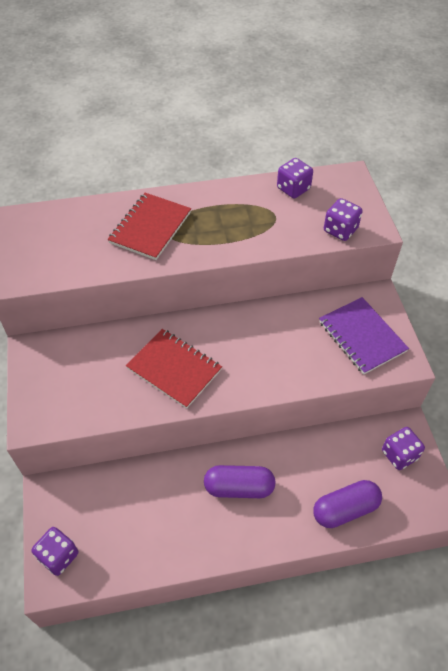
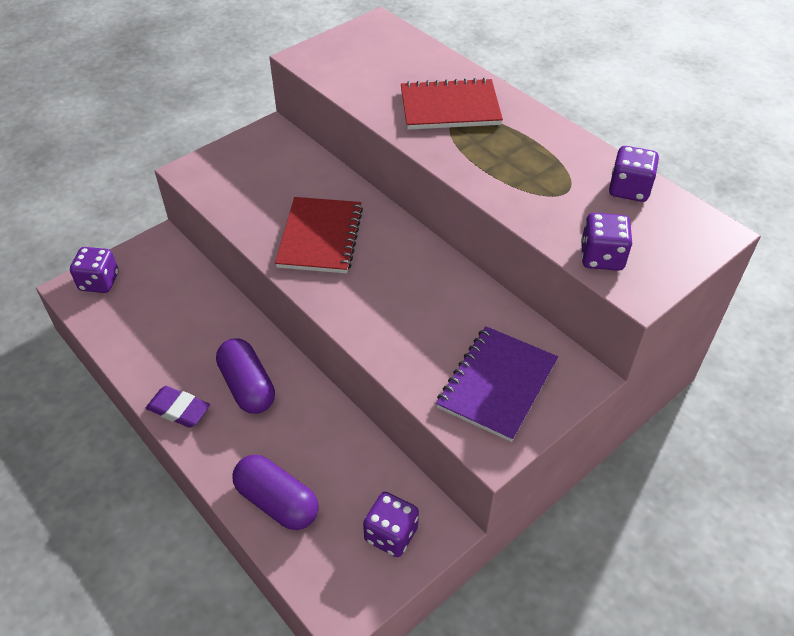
camera: 60 degrees right, 5 degrees down
none -> purple eraser [146,386,210,428]

